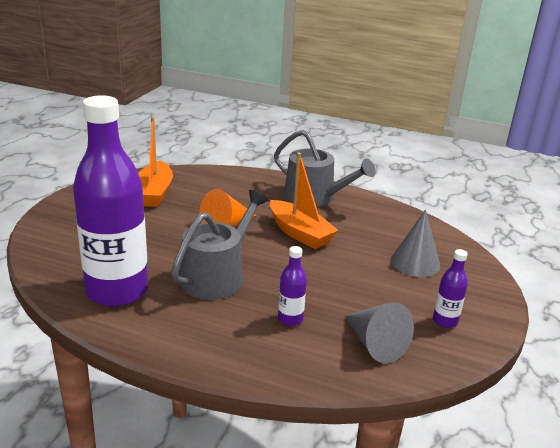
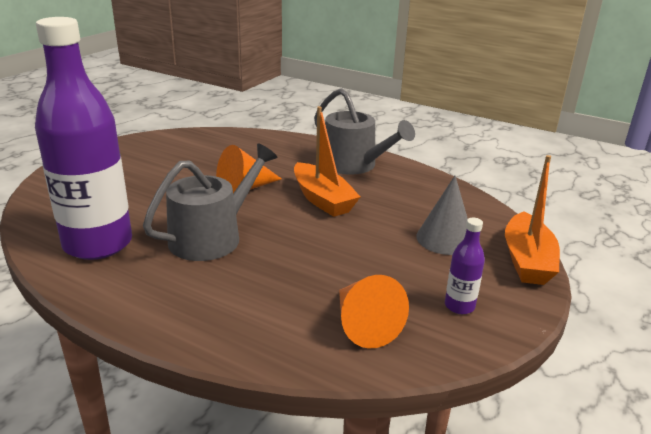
camera: 10 degrees right, 0 degrees up
orange boat [138,117,173,207] -> orange boat moved to [505,155,560,285]
purple bottle [278,246,307,326] -> none
grey cone [345,302,414,363] -> orange cone [339,275,409,348]

